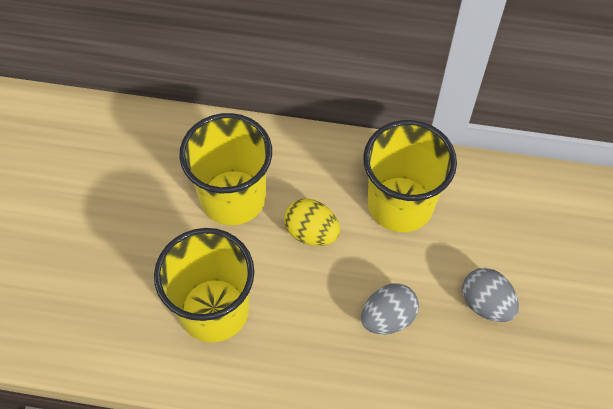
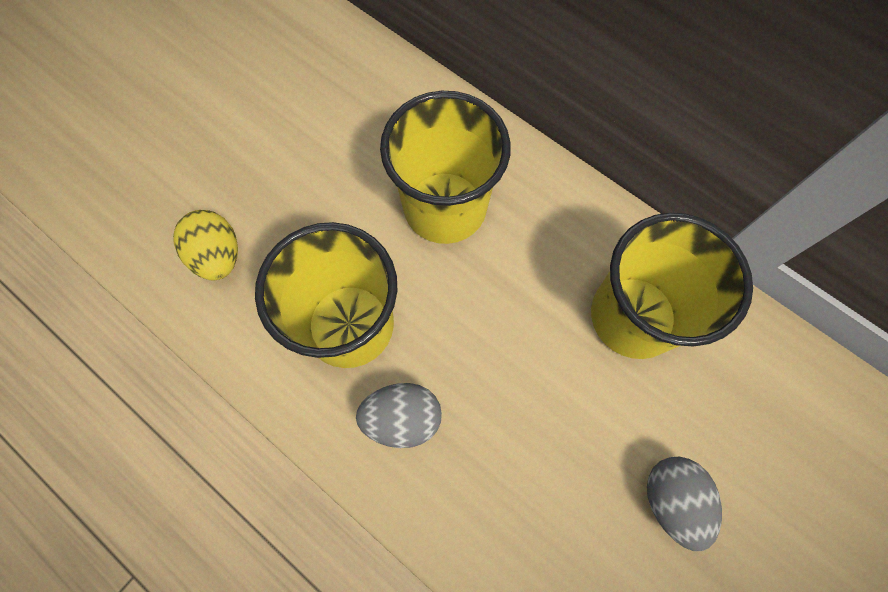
camera: 30 degrees right, 10 degrees up
yellow egg [284,199,340,246] -> yellow egg moved to [173,210,238,281]
grey egg [361,283,419,334] -> grey egg moved to [356,383,442,448]

